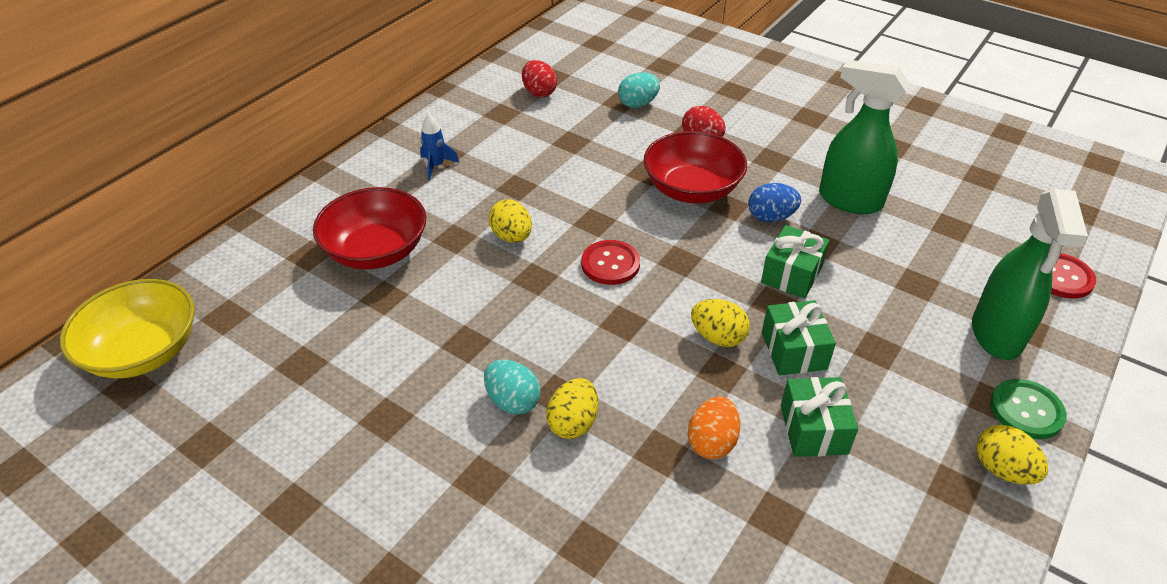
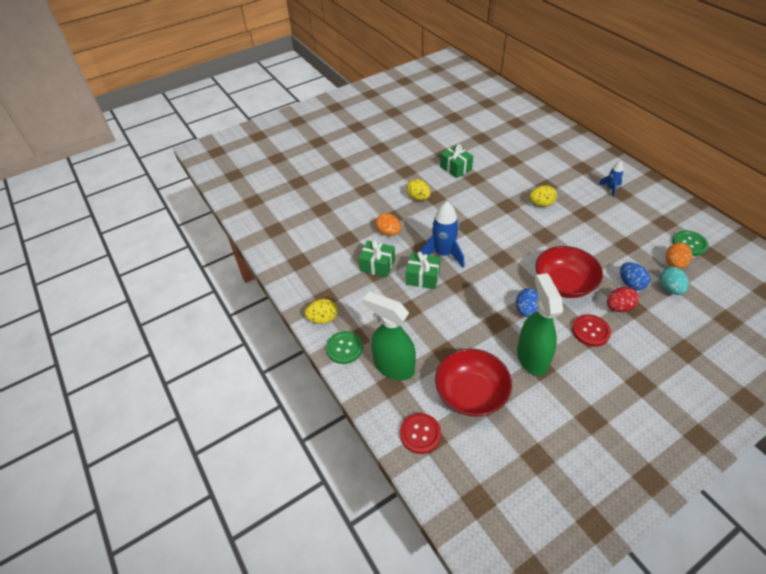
camera: 115 degrees right, 5 degrees up
yellow bowl [60,279,195,378] -> none
red bowl [313,187,426,270] -> red bowl moved to [435,349,512,417]
turquoise egg [484,360,540,415] -> none
red egg [522,60,557,98] -> green button [672,230,708,256]
red button [581,240,640,285] -> red button moved to [572,314,611,347]
yellow egg [691,299,750,347] -> blue rocket [420,201,465,268]
green gift [761,225,830,299] -> green gift moved to [440,144,473,178]
green spray bottle [819,60,910,214] -> green spray bottle turned 60 degrees counterclockwise [517,273,563,376]
none -> blue egg [620,262,650,291]
none -> orange egg [666,243,692,269]

